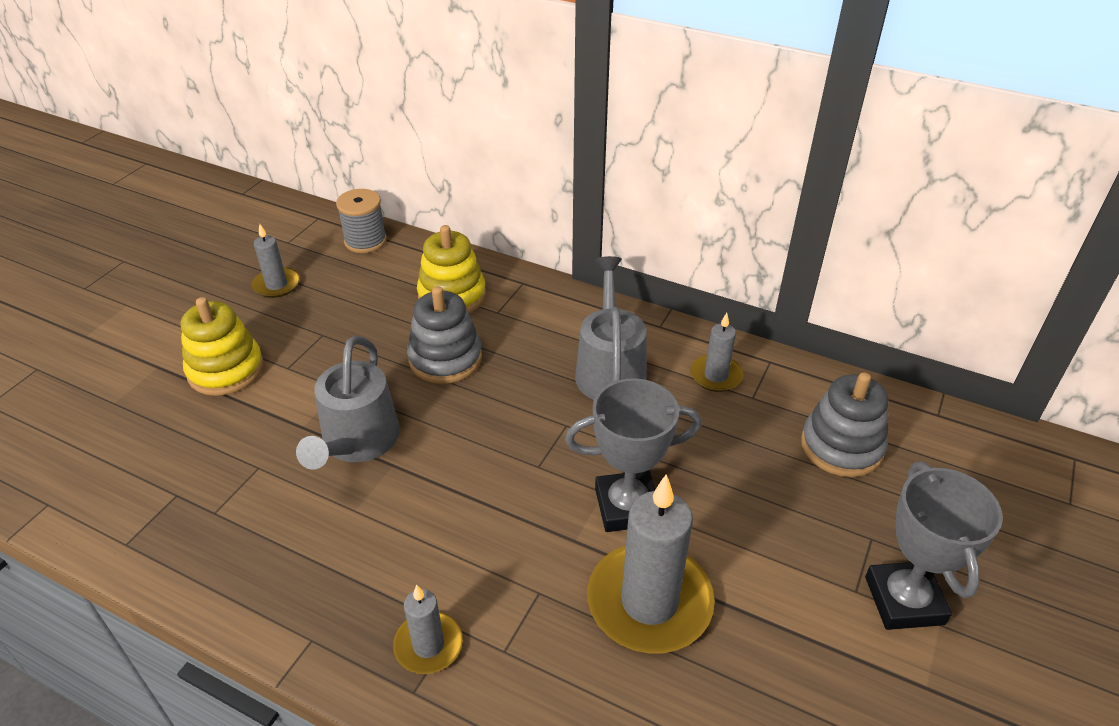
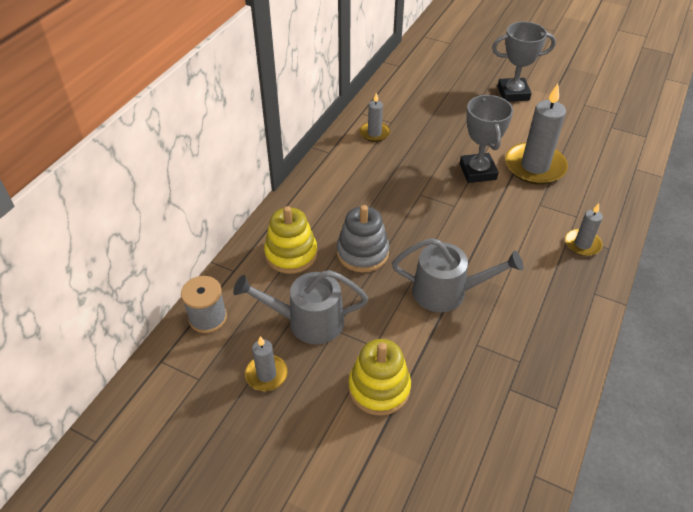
camera: 90 degrees left, 5 degrees up
grey watering can [575,256,646,400] -> grey watering can moved to [233,270,368,344]
grey stacking toy [801,372,889,477] -> none

